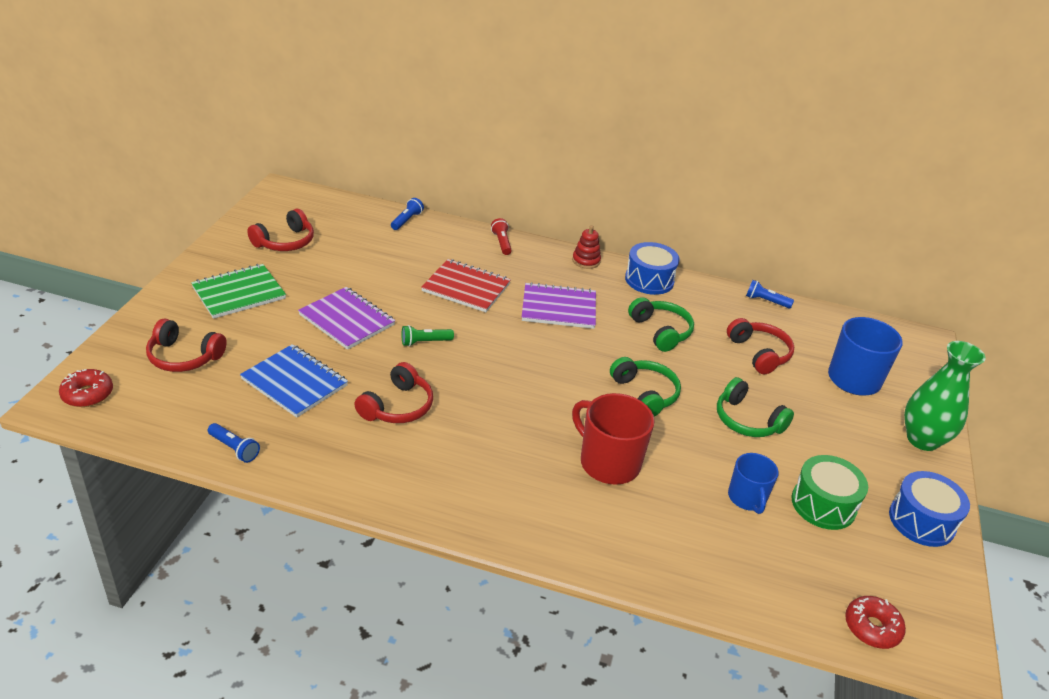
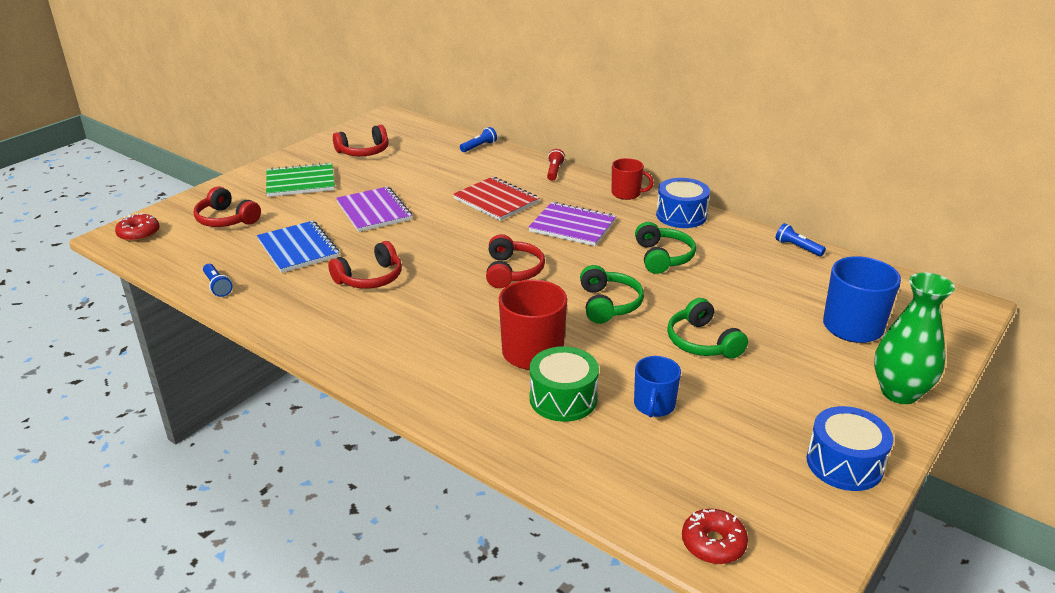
camera: 25 degrees right, 5 degrees down
green flashlight [402,325,454,346] -> none
red stacking toy [572,225,601,269] -> red mug [612,158,654,200]
red headphones [727,318,794,374] -> red headphones moved to [486,234,545,288]
green drum [791,455,868,530] -> green drum moved to [530,346,599,422]

